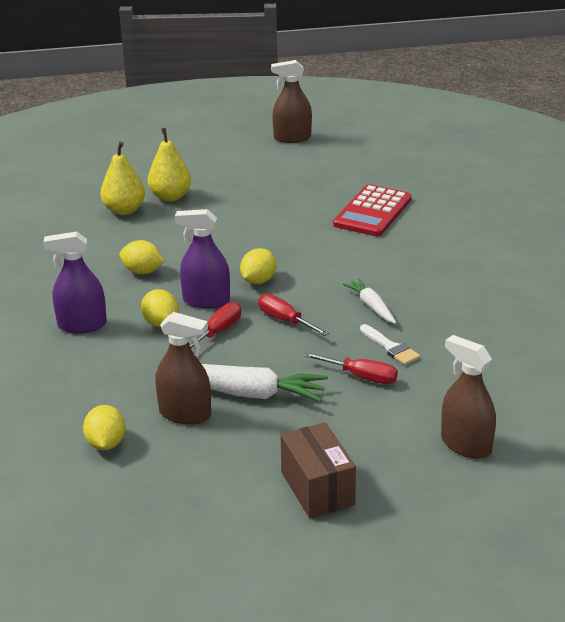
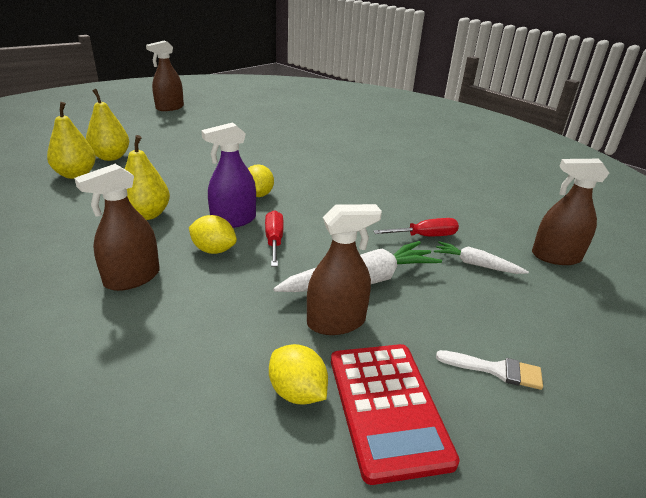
camera: 40 degrees left, 0 degrees up
purple spray bottle [44,231,107,333] -> brown spray bottle [74,164,160,291]
yellow lemon [119,240,165,274] -> yellow pear [125,135,170,220]
red screwdriver [258,294,329,336] -> none
brown box [280,422,356,518] -> none
red calculator [333,184,412,236] -> red calculator moved to [331,344,460,485]
white carrot [343,279,396,324] -> white carrot moved to [434,241,529,274]
white brush [360,324,420,365] -> white brush moved to [436,350,543,390]

